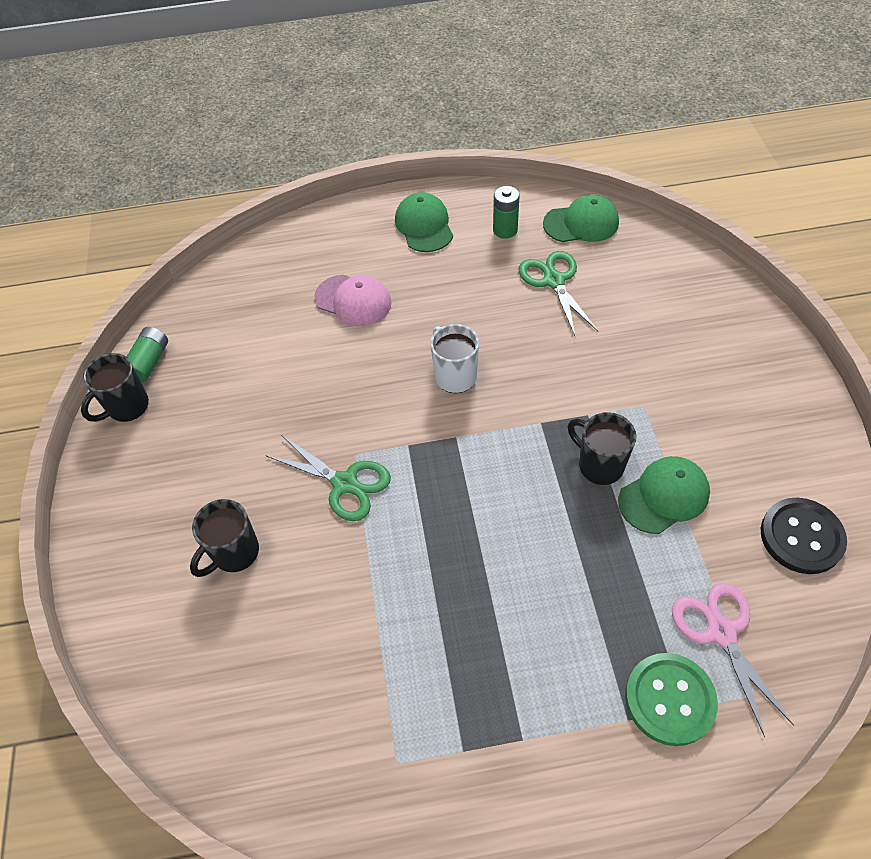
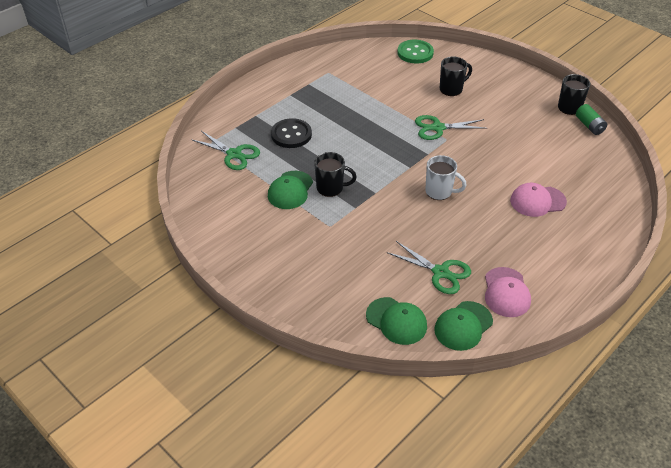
camera: 140 degrees right, 10 degrees down
black mug [190,499,259,577] -> black mug turned 60 degrees clockwise [440,57,472,96]
green cap [395,192,453,252] -> green cap moved to [366,297,427,345]
green battery [493,186,520,239] -> pink cap [485,267,531,317]
green button [625,653,718,746] -> green button moved to [397,40,434,64]
pink scissors [672,583,794,737] -> green scissors [191,131,260,170]
black button [761,498,847,574] -> black button moved to [271,118,312,148]

